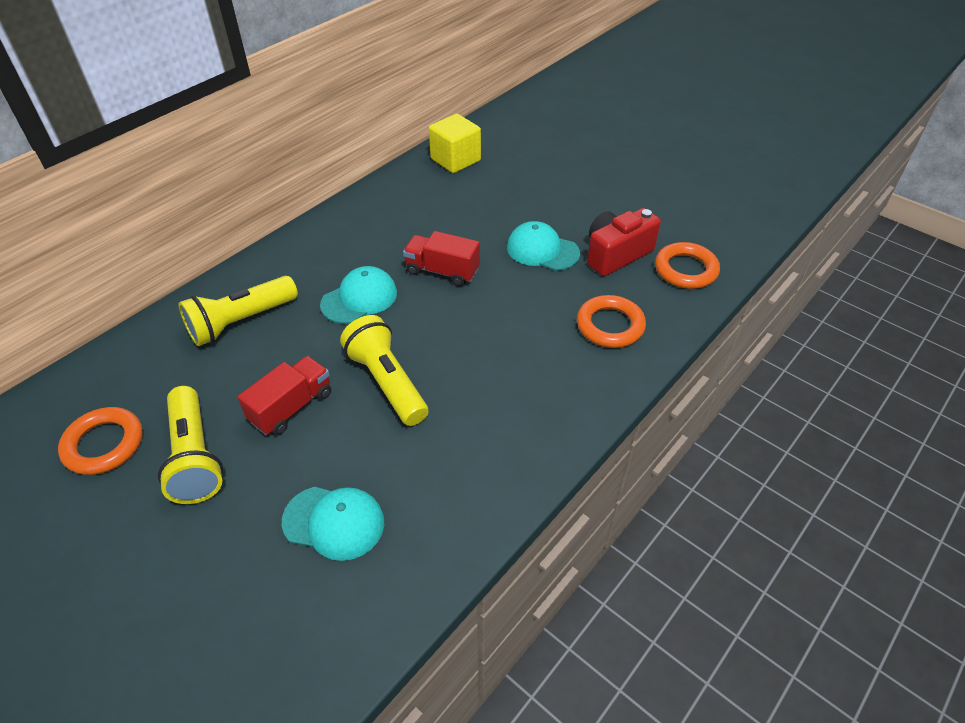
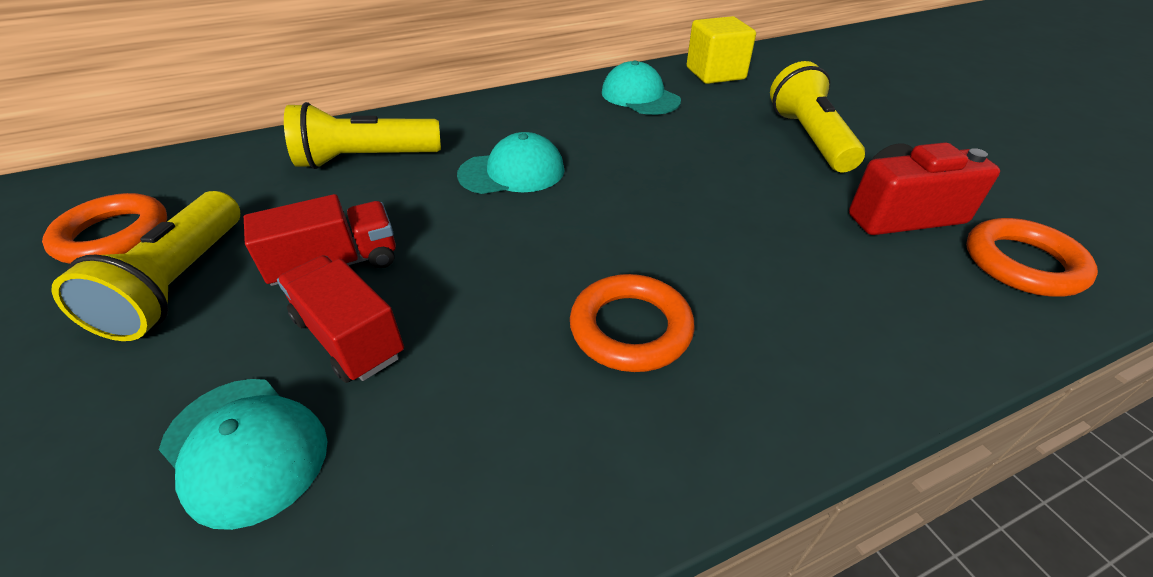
camera: 25 degrees right, 5 degrees down
yellow flashlight [340,315,429,426] -> yellow flashlight moved to [770,61,865,172]
red truck [403,231,480,286] -> red truck moved to [277,255,404,383]
turquoise cap [507,221,580,271] -> turquoise cap moved to [602,61,681,115]
orange ring [577,295,646,348] -> orange ring moved to [570,274,695,372]

